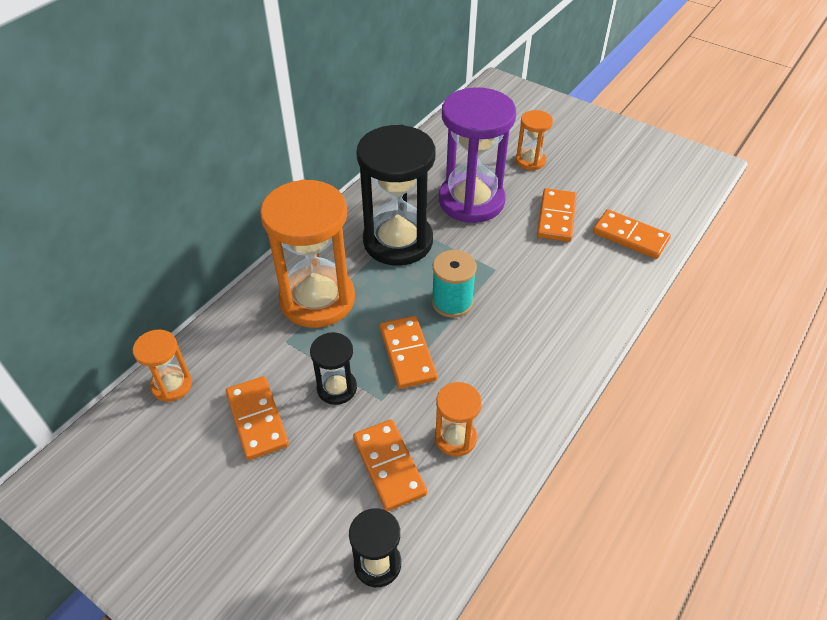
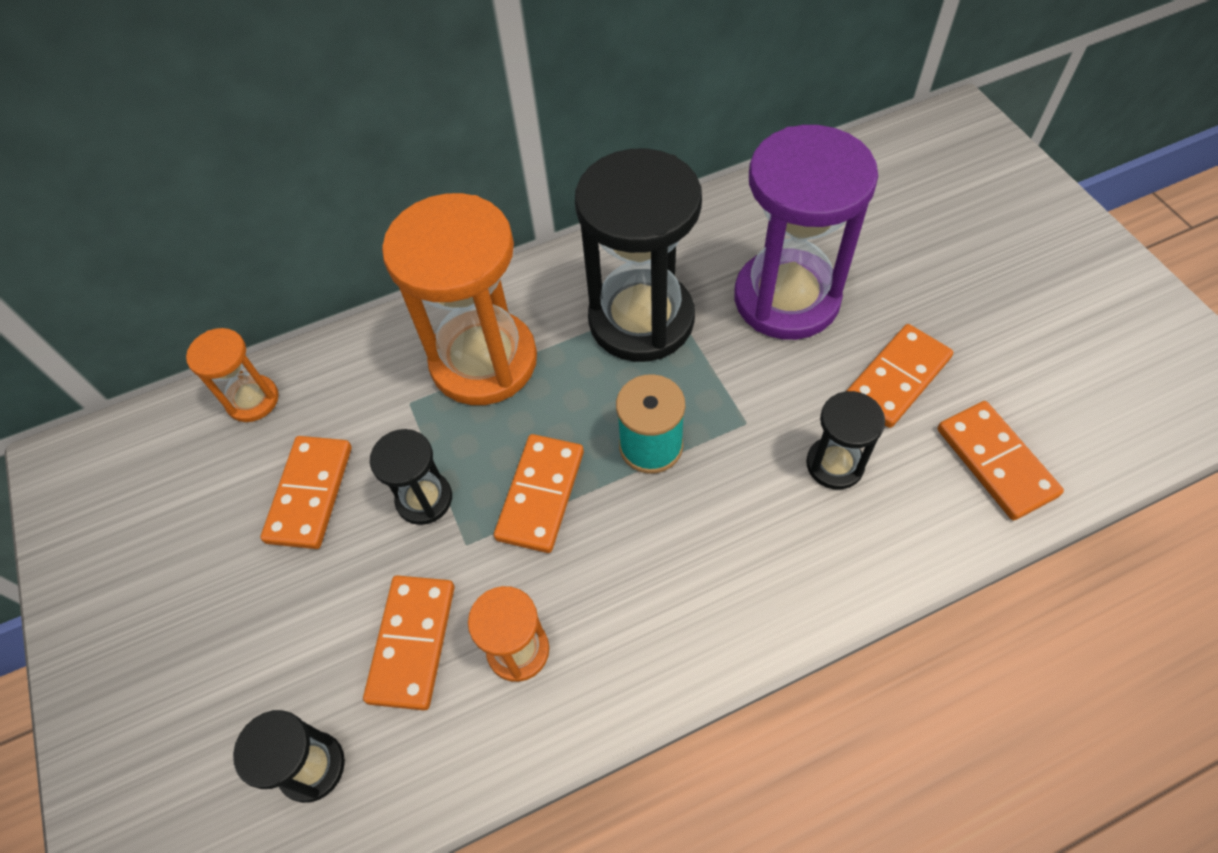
camera: 35 degrees right, 10 degrees up
orange hourglass [516,110,553,170] -> none
none -> black hourglass [806,391,885,489]

